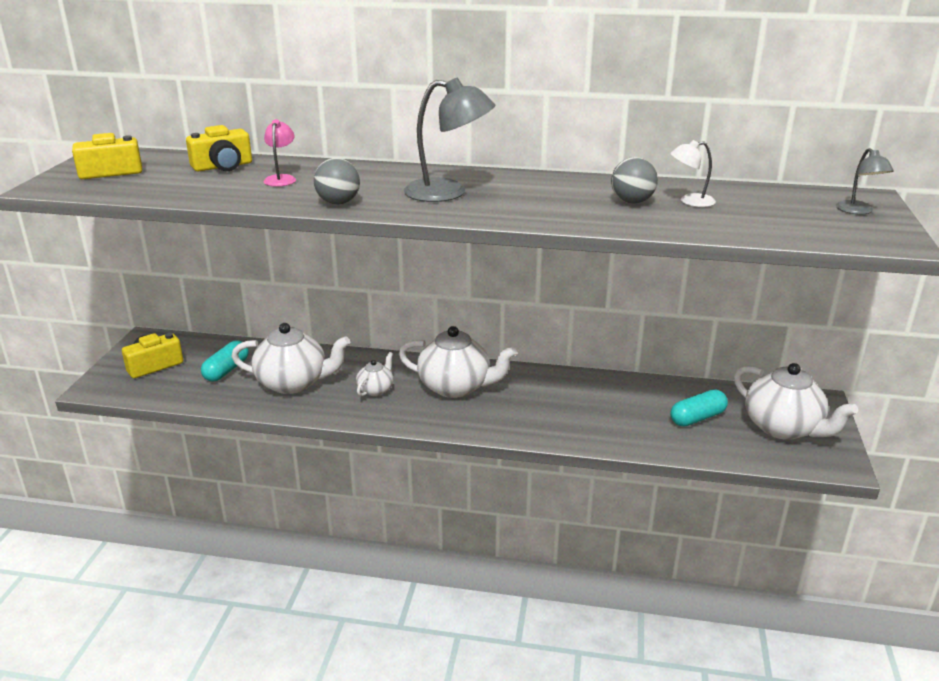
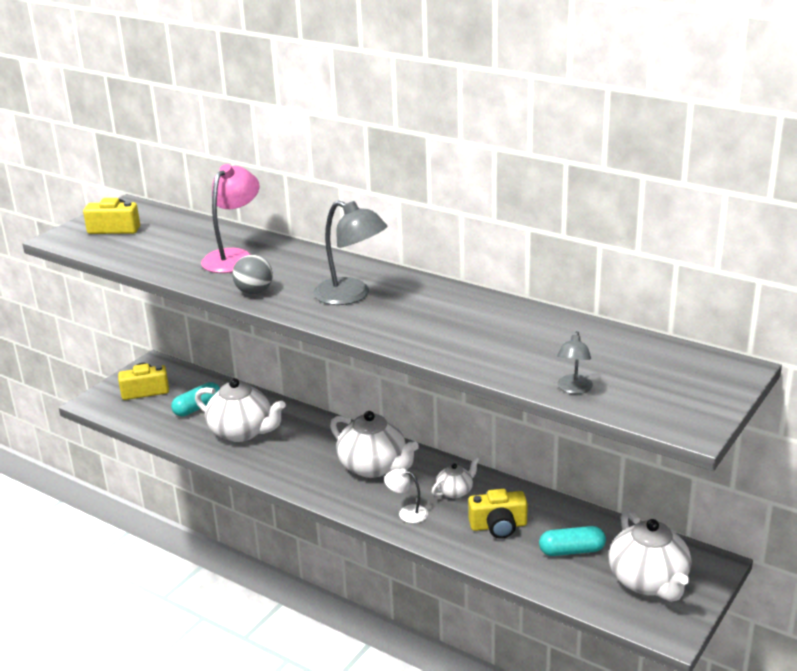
camera: 25 degrees right, 0 degrees up
yellow camera [186,125,252,172] -> yellow camera moved to [468,489,528,539]
pink lamp [264,119,296,187] -> pink lamp [201,164,259,273], size x1.85
white teapot [356,352,393,396] -> white teapot moved to [432,457,479,498]
grey ball [611,157,658,204] -> none
white lamp [670,140,716,207] -> white lamp moved to [384,468,428,523]
grey lamp [836,148,894,214] -> grey lamp moved to [557,331,593,394]

